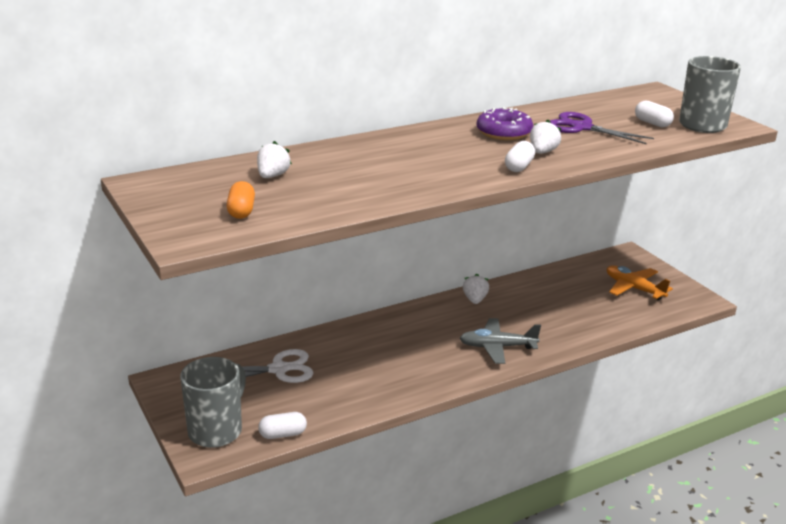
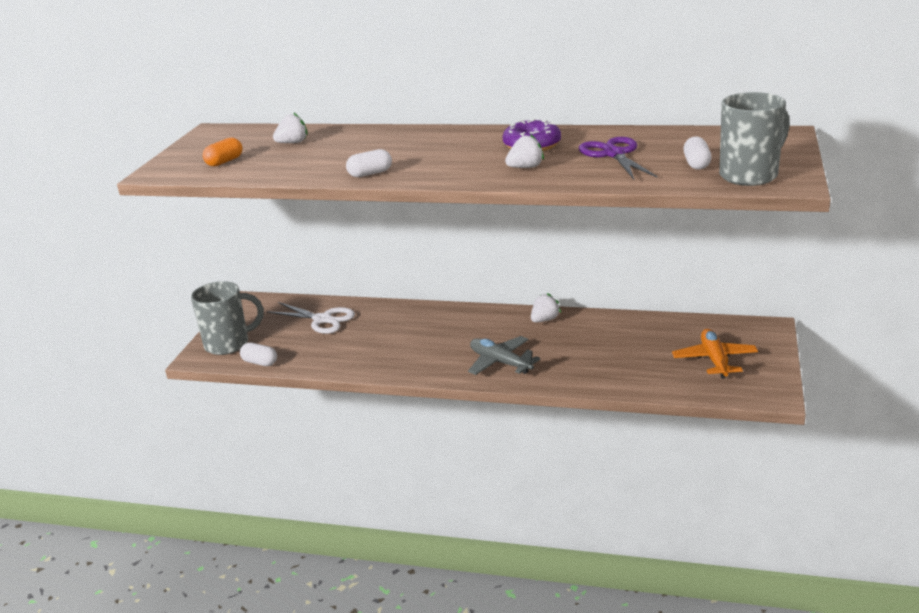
camera: 45 degrees right, 0 degrees up
white capsule [505,141,535,172] -> white capsule moved to [346,149,392,177]

